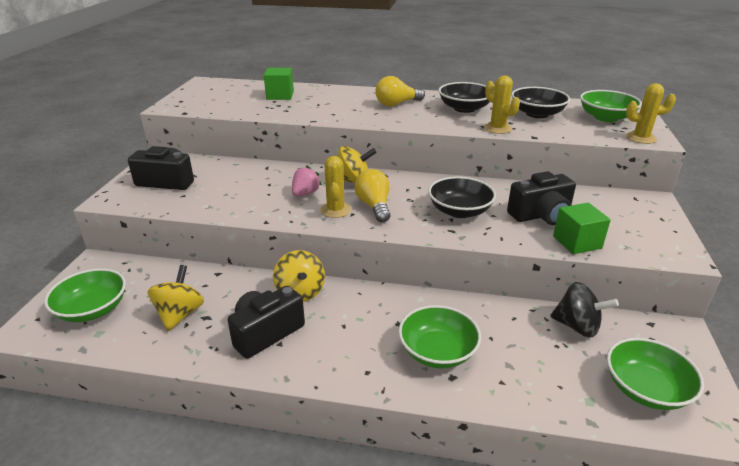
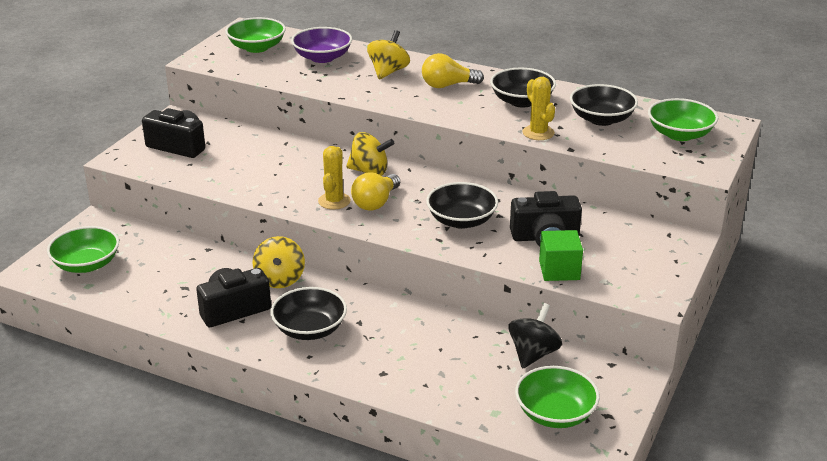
camera: 15 degrees right, 0 degrees up
yellow spinning top [147,265,204,331] -> yellow spinning top moved to [367,30,410,79]
green cube [264,68,294,100] -> purple bowl [291,27,352,63]
pink strawberry [292,165,322,197] -> none
yellow light bulb [354,169,390,222] -> yellow light bulb turned 150 degrees counterclockwise [351,172,400,211]
green bowl [398,305,481,368] -> green bowl moved to [225,17,286,53]
black spinning top [550,282,619,338] -> black spinning top turned 105 degrees counterclockwise [508,303,562,369]
yellow cactus [626,83,676,144] -> none
none -> black bowl [270,287,347,340]

